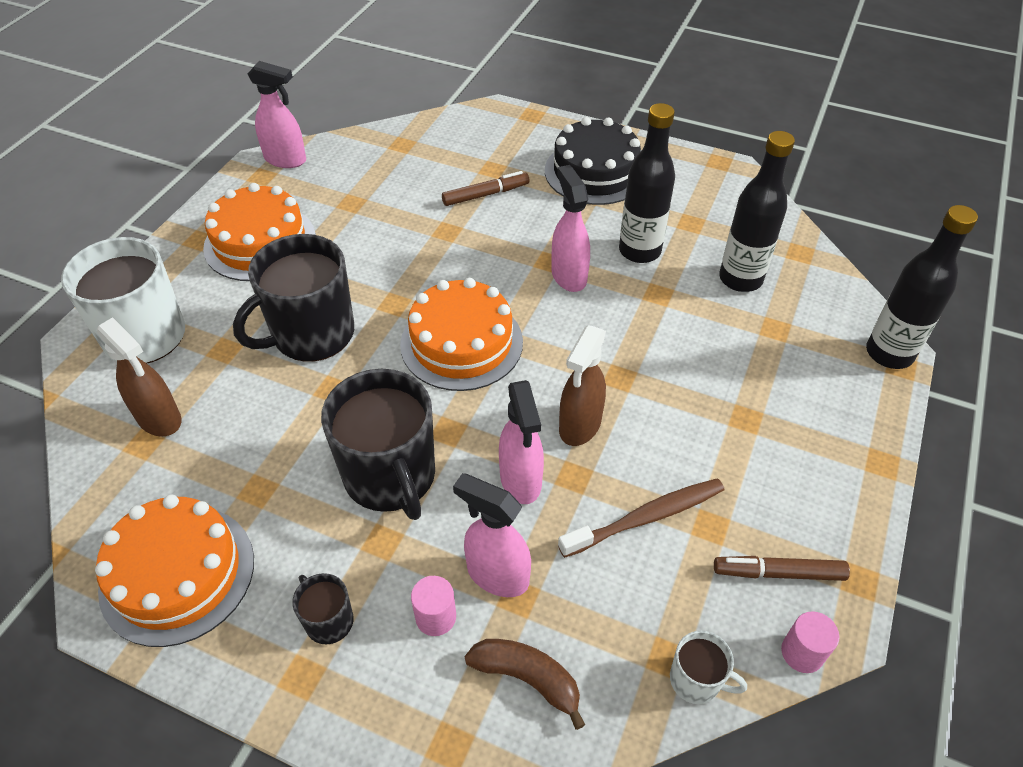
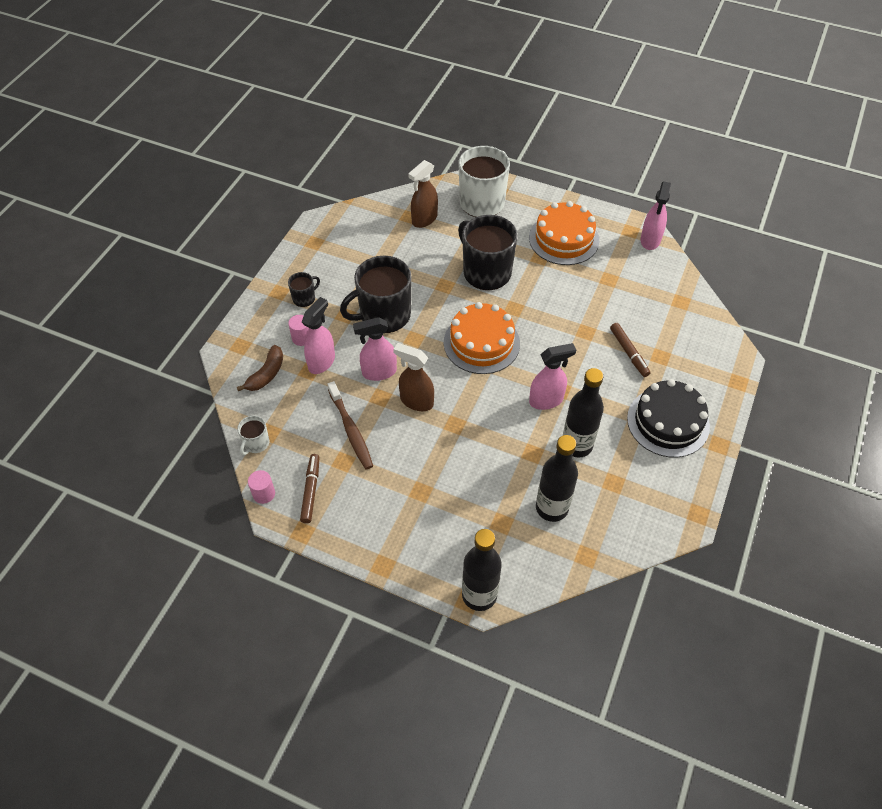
camera: 90 degrees right, 5 degrees up
orange cake [95,495,254,647] -> none

